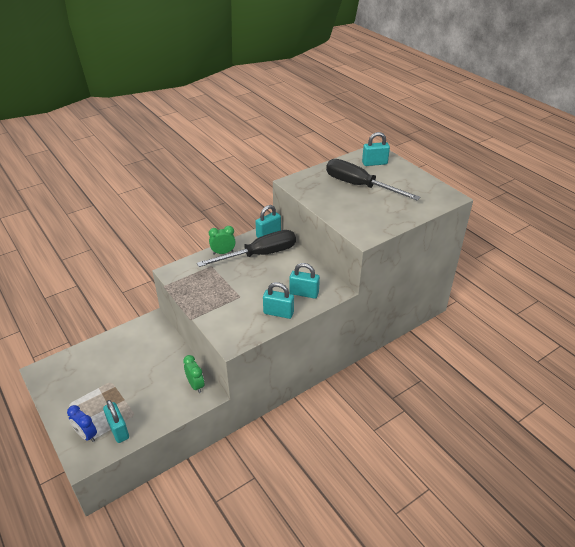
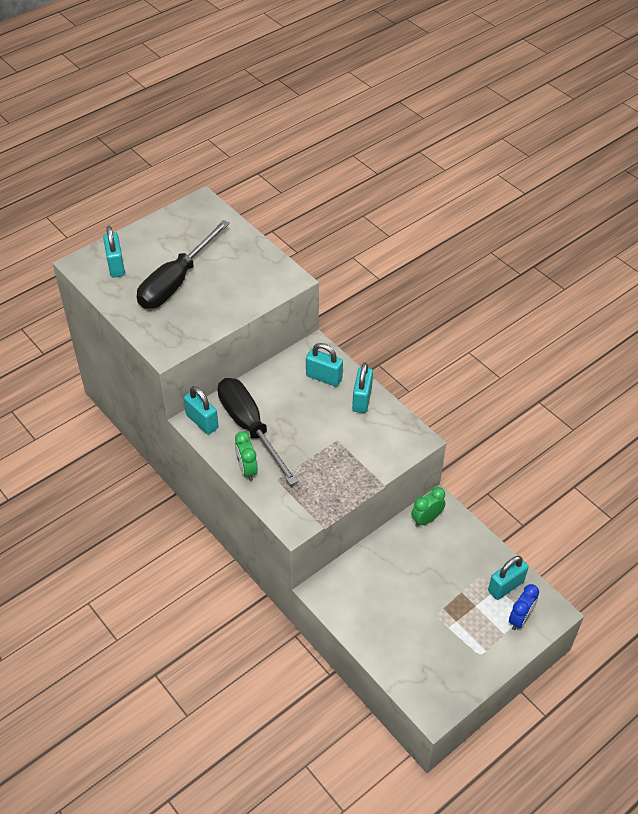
camera: 95 degrees left, 10 degrees up
turquoise padlock [289,263,320,299] -> turquoise padlock turned 75 degrees counterclockwise [306,343,343,387]

